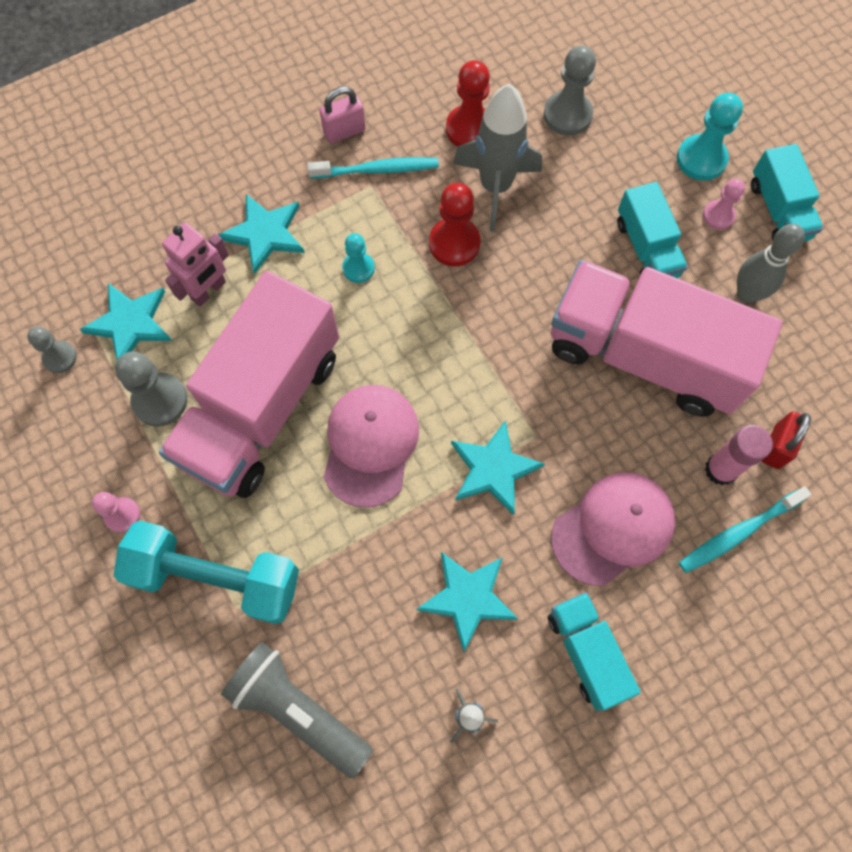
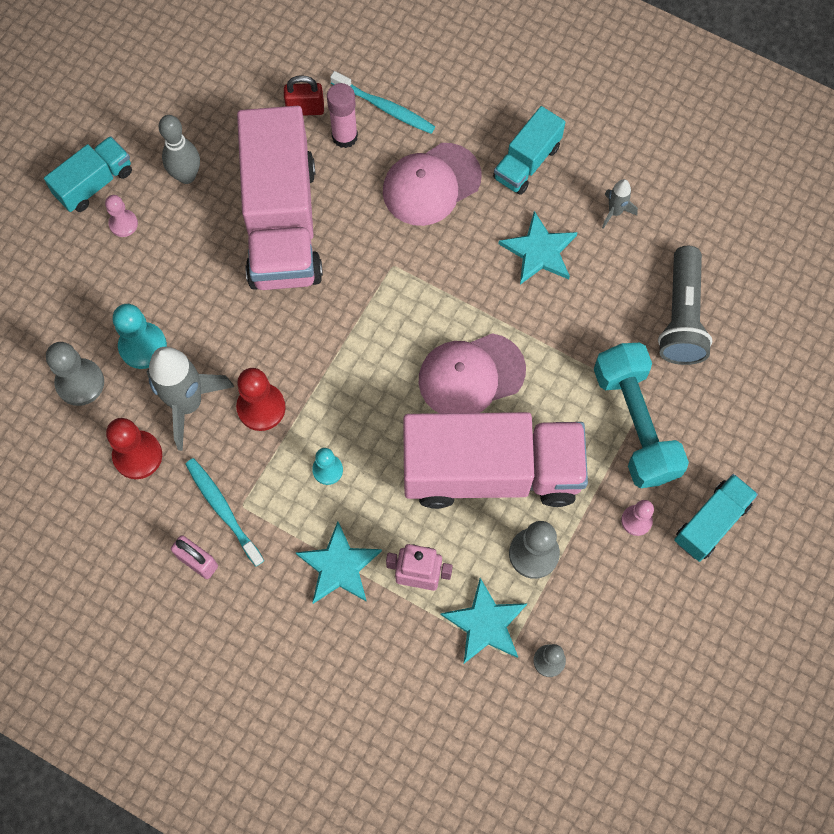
camera: 120 degrees left, 0 degrees up
turquoise star [451,420,545,515] -> none
pink cap [551,472,675,586] -> pink cap turned 60 degrees counterclockwise [383,143,482,226]
turquoise truck [617,182,688,278] -> turquoise truck moved to [674,474,758,562]
turquoise pawn [677,93,743,181] -> turquoise pawn moved to [113,304,167,369]

